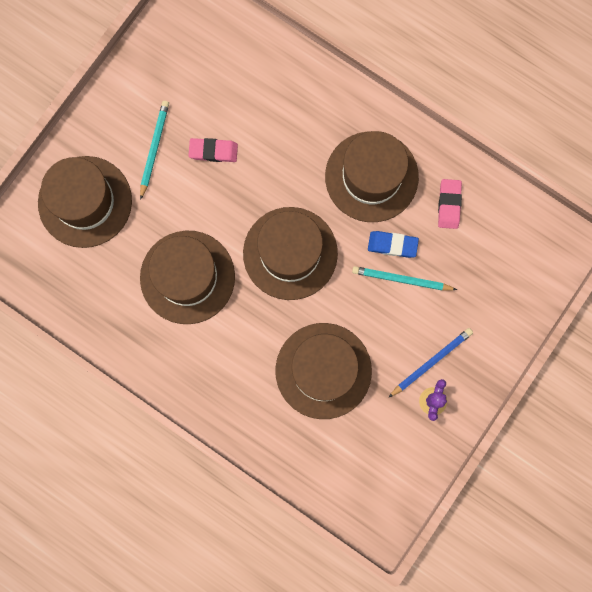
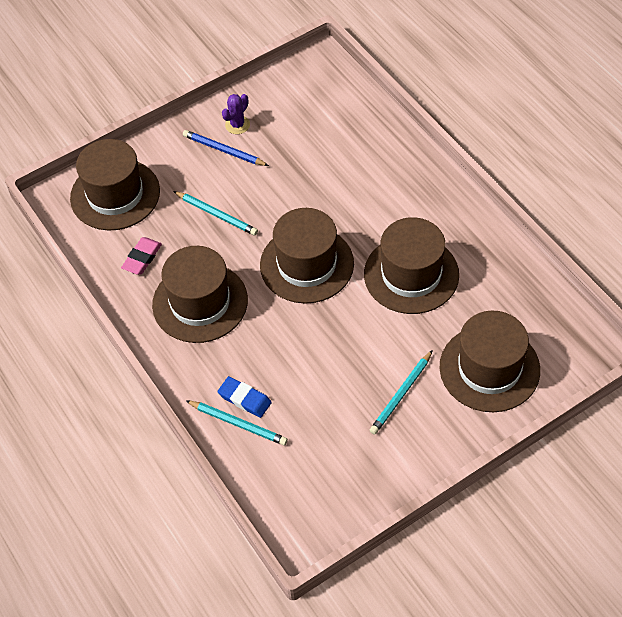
camera: 155 degrees left, 25 degrees down
pink eraser [188,138,238,162] -> none
brown hat [276,323,372,419] -> brown hat moved to [70,139,160,231]
blue eraser [368,231,419,258] -> blue eraser moved to [218,376,272,418]
blue pencil [388,328,473,398] -> blue pencil turned 45 degrees clockwise [183,130,269,166]
none -> turquoise pencil [186,400,288,445]

